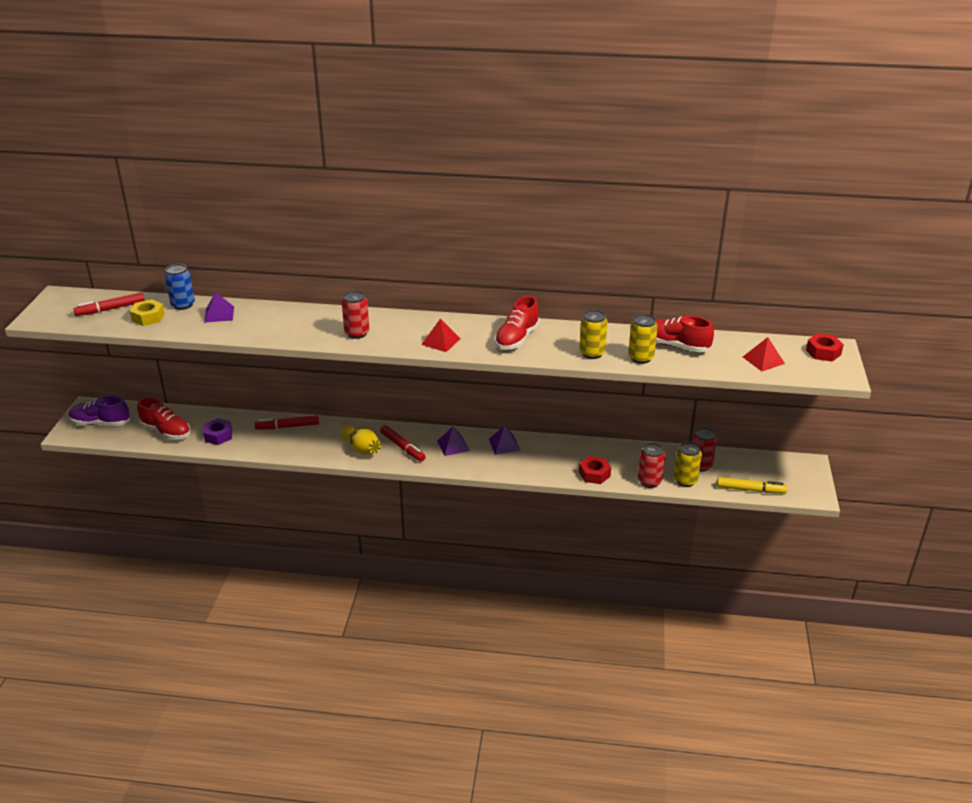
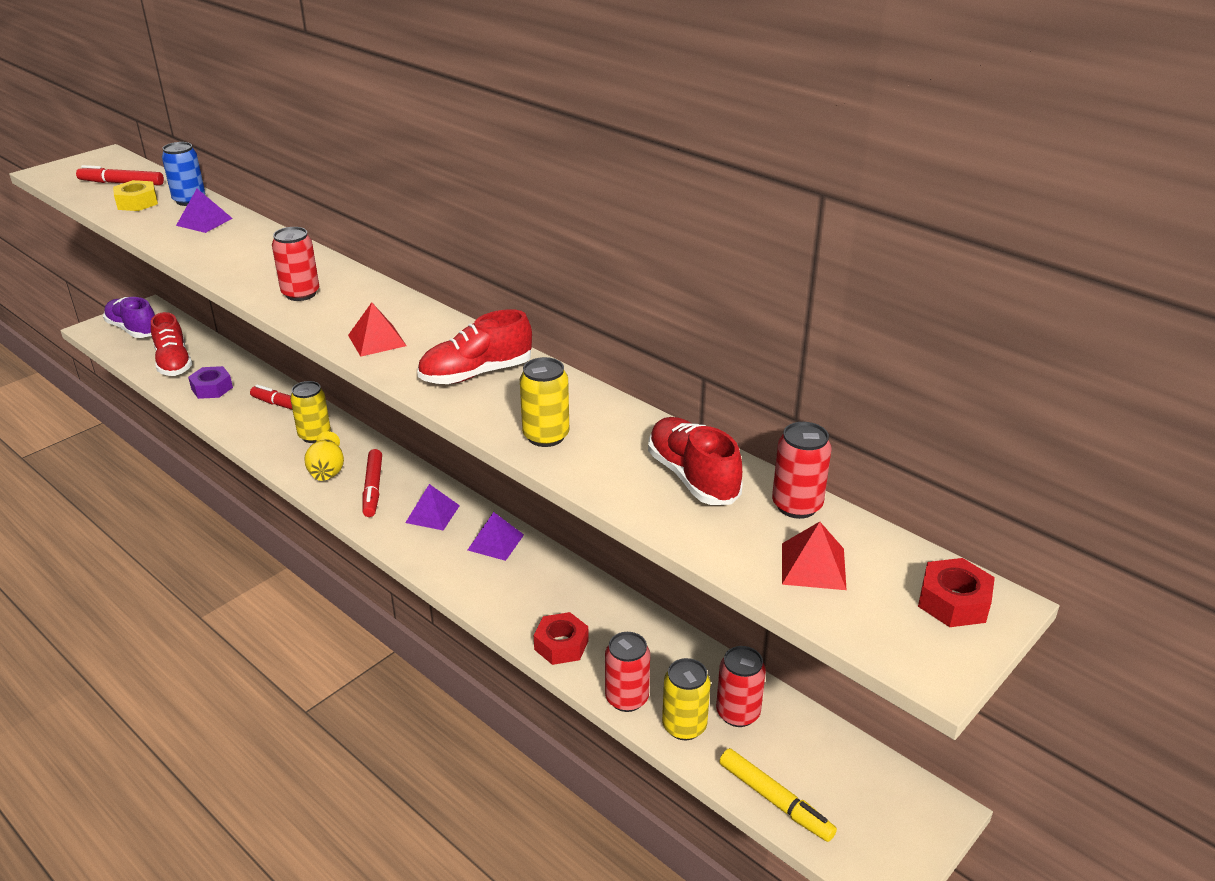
camera: 35 degrees right, 0 degrees up
yellow can [628,314,658,364] -> yellow can moved to [290,381,331,443]
none -> red can [772,422,832,519]

